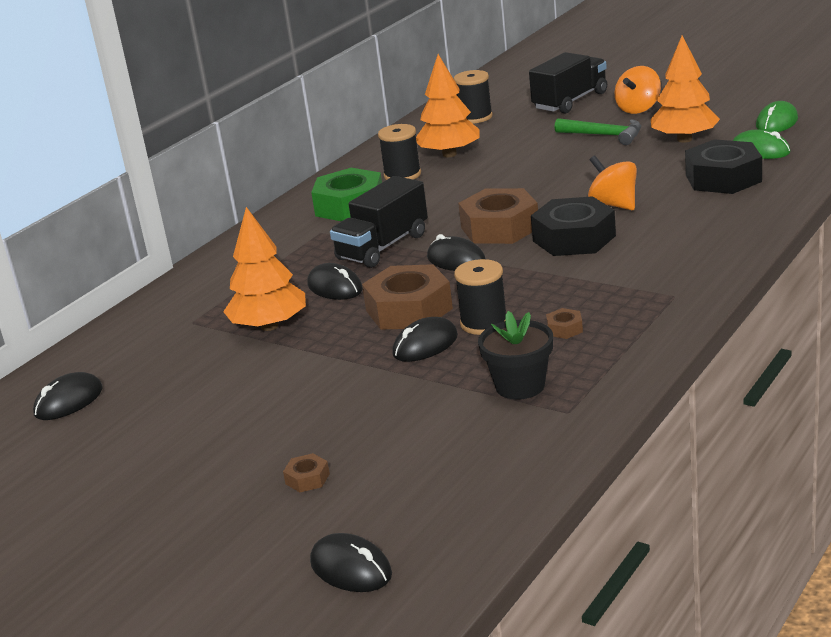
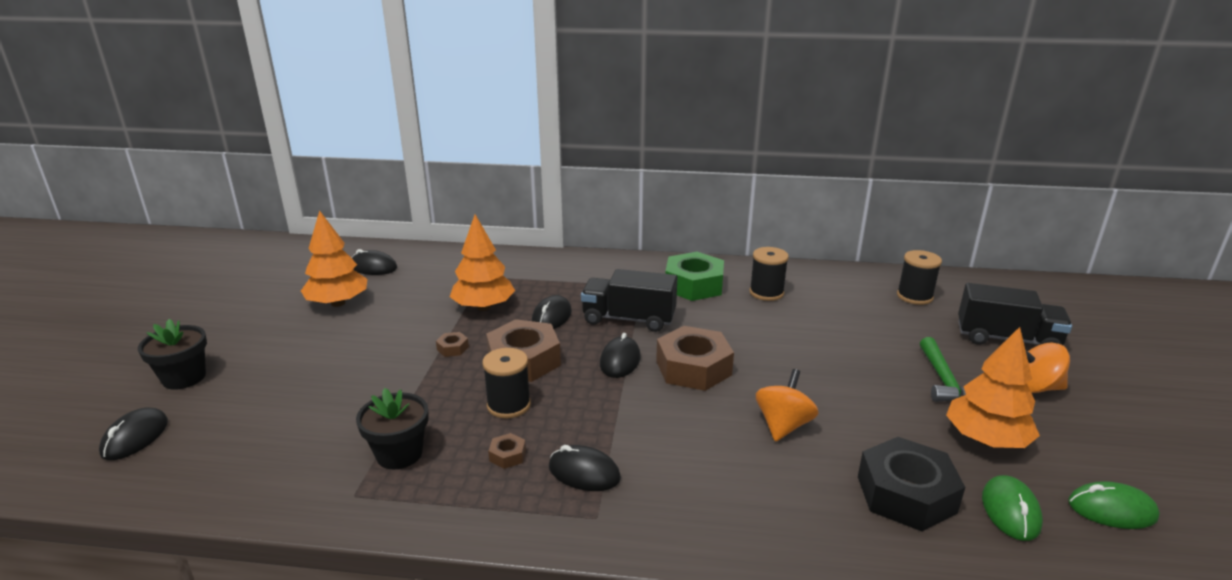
camera: 60 degrees right, 0 degrees up
brown nut [283,453,330,492] -> brown nut moved to [436,332,469,357]
black mouse [392,317,458,362] -> black mouse moved to [549,445,621,491]
orange tree [416,54,480,157] -> orange tree moved to [301,210,367,307]
black nut [531,196,616,256] -> none
none -> black flower pot [138,319,207,390]

